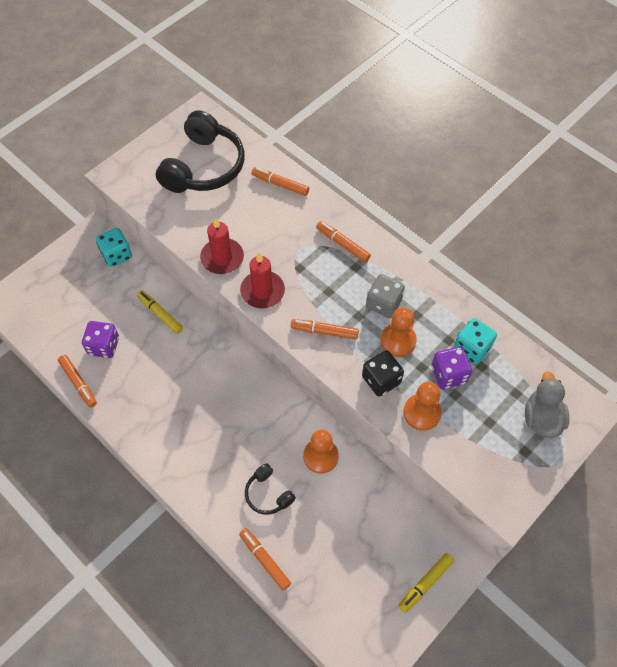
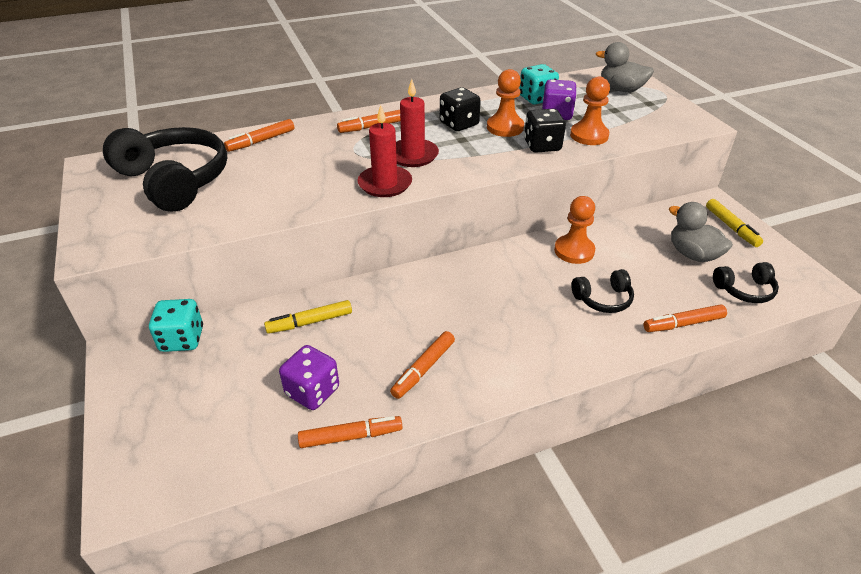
camera: 65 degrees left, 20 degrees down
red candle [200,217,244,274] -> red candle moved to [396,79,439,167]
orange marker [291,319,359,339] -> orange marker moved to [390,331,455,399]
grey dice [366,274,405,318] -> black dice [440,87,481,131]
none -> grey duck [669,202,733,262]
none -> black headphones [713,262,779,303]

